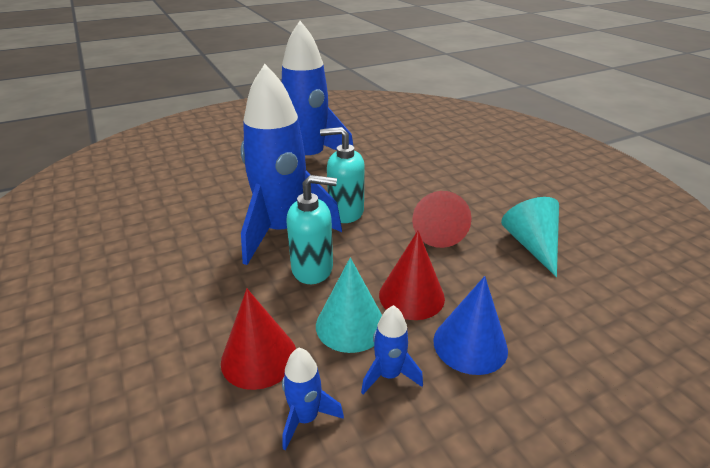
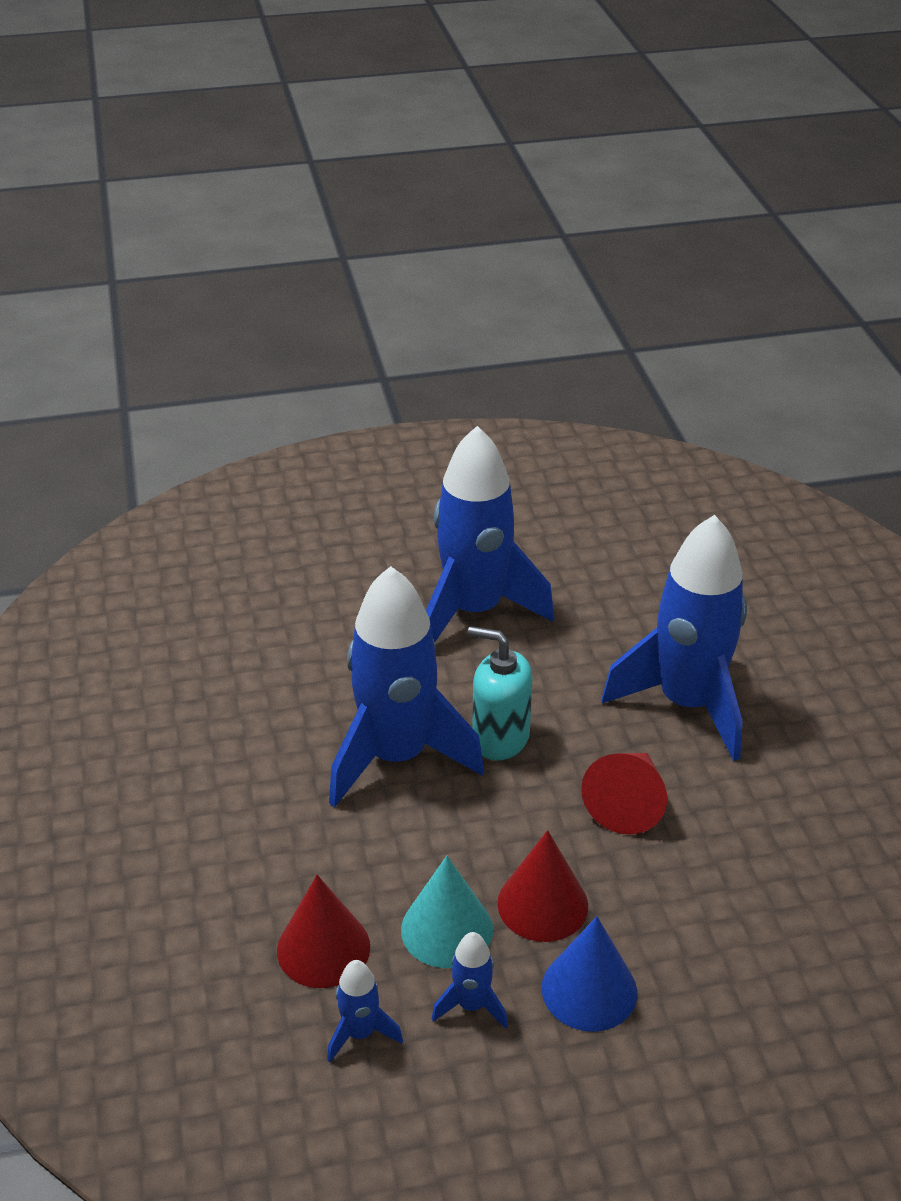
camera: 15 degrees right, 5 degrees up
turquoise soap dispenser [287,175,337,284] -> none
turquoise cone [501,197,559,277] -> none
none -> blue rocket [602,515,747,761]

